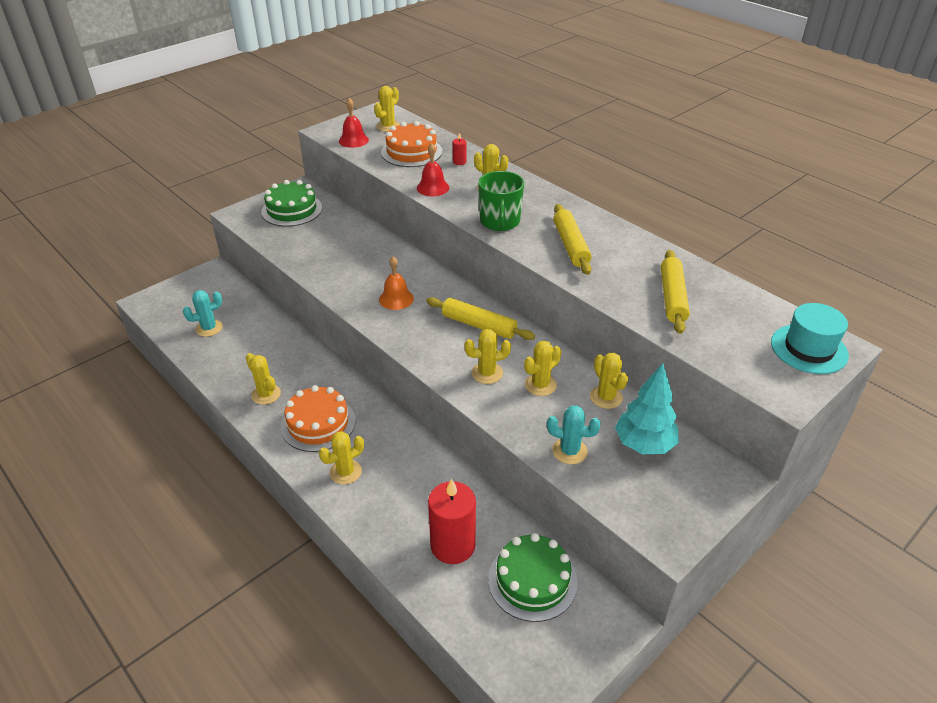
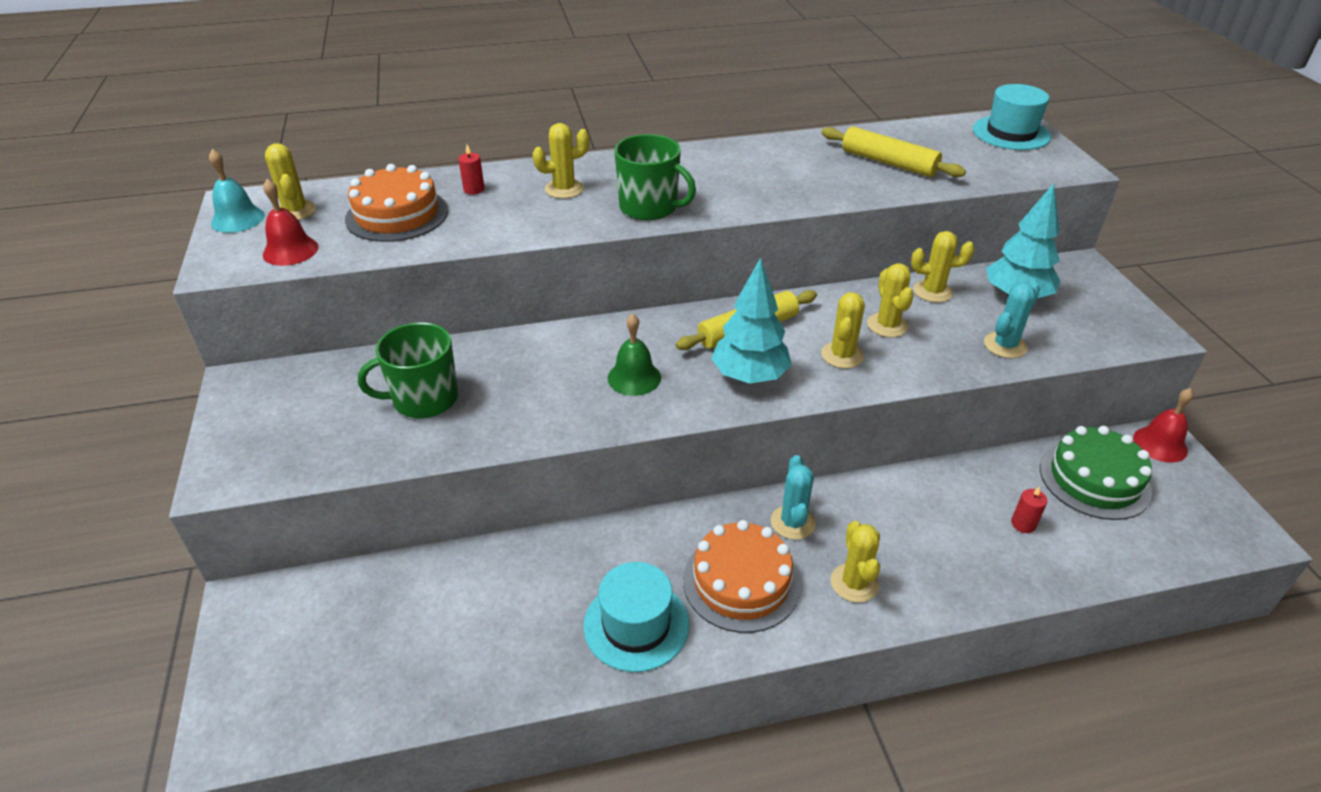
camera: 60 degrees left, 0 degrees up
turquoise cactus [183,290,223,337] -> turquoise cactus moved to [771,455,816,540]
yellow cactus [246,353,281,405] -> turquoise hat [583,562,689,672]
green cake [262,180,322,227] -> none
orange bell [379,257,414,310] -> green bell [607,313,661,396]
red bell [417,143,449,196] -> red bell moved to [1133,388,1193,463]
red candle [428,478,476,564] -> red candle [1011,486,1047,533], size x0.42
yellow rolling pin [553,204,592,275] -> none
none -> turquoise bell [209,149,265,233]
none -> green mug [358,322,458,418]
none -> turquoise tree [711,258,792,383]

